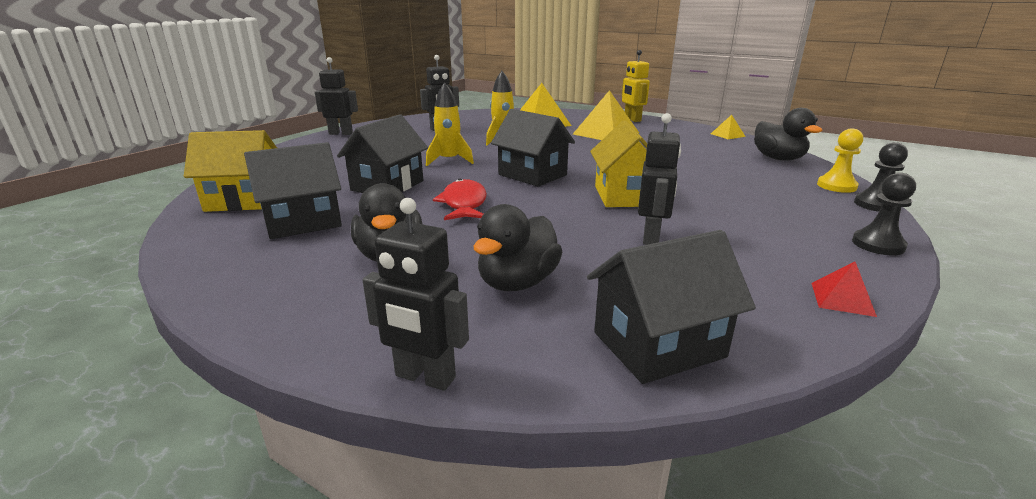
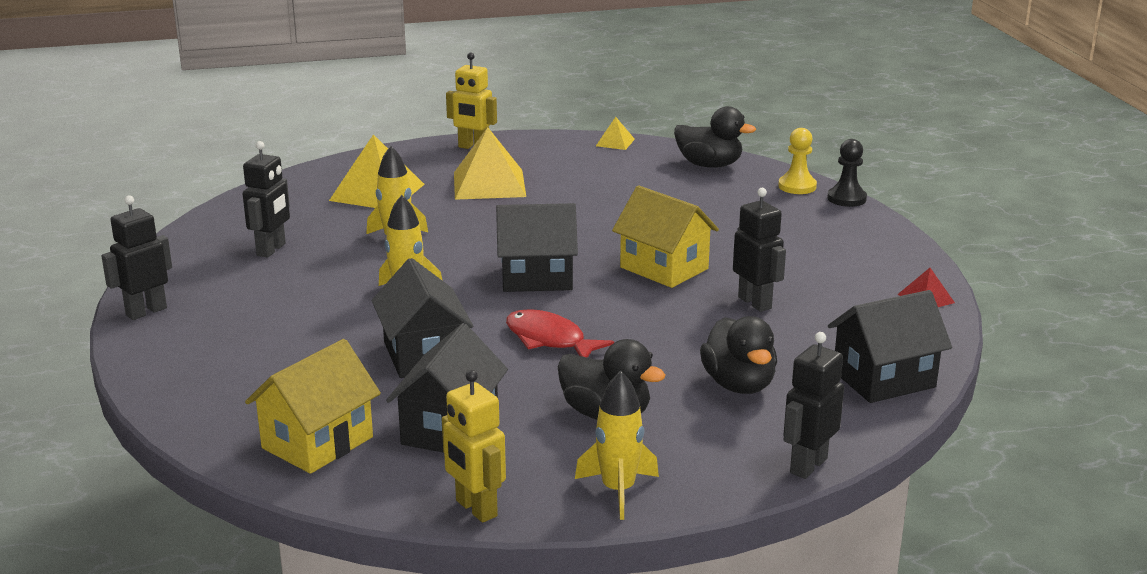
camera: 45 degrees left, 0 degrees up
black robot [363,198,469,391] -> black robot turned 150 degrees clockwise [783,332,844,479]
black house [587,230,756,384] -> black house turned 45 degrees clockwise [828,290,952,403]
black pawn [852,173,916,255] -> none
none -> yellow robot [442,370,506,523]
none -> yellow rocket [575,371,659,520]

